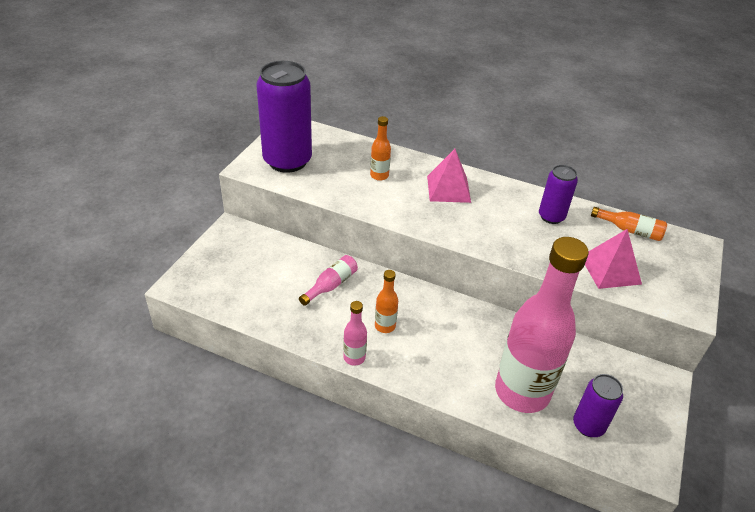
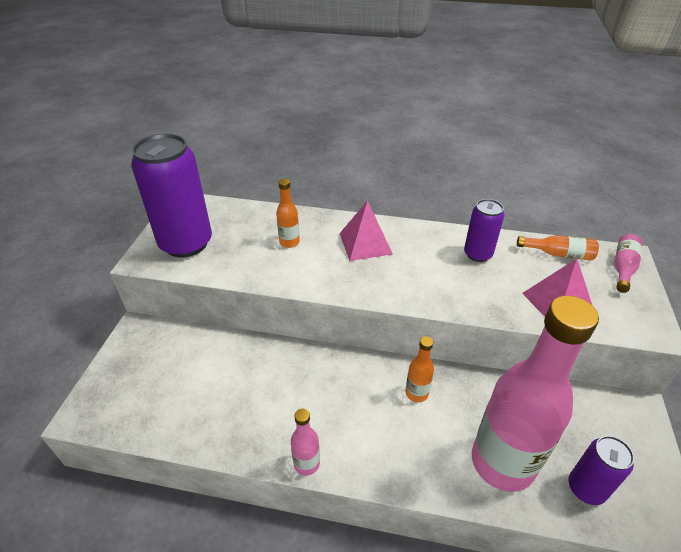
camera: 10 degrees left, 0 degrees up
pink bottle [299,255,358,306] -> pink bottle moved to [614,234,642,293]
orange bottle [375,270,398,333] -> orange bottle moved to [405,336,434,402]

